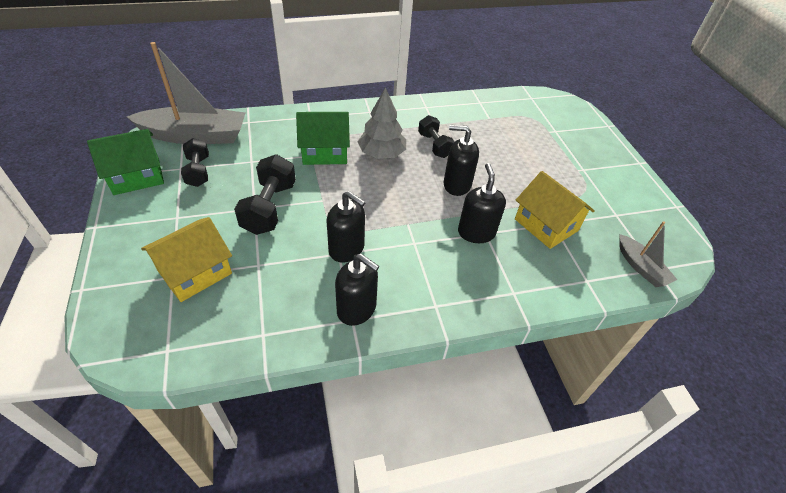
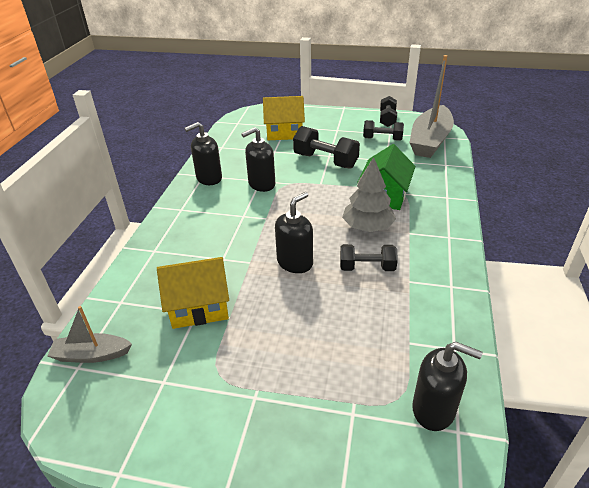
camera: 120 degrees right, 10 degrees down
green house [87,129,164,195] -> black dumbbell [380,96,397,127]
yellow house [141,217,232,302] -> yellow house turned 75 degrees counterclockwise [263,96,305,140]
black soap dispenser [458,163,506,243] -> black soap dispenser moved to [412,342,483,431]

